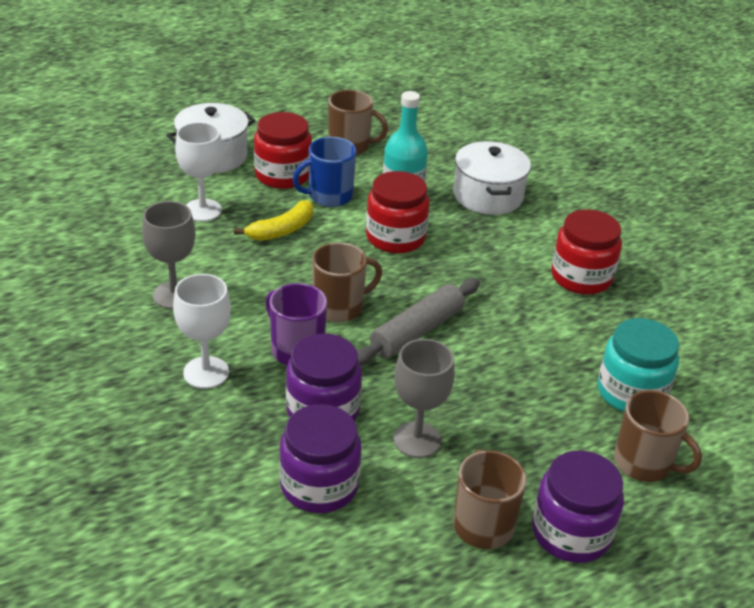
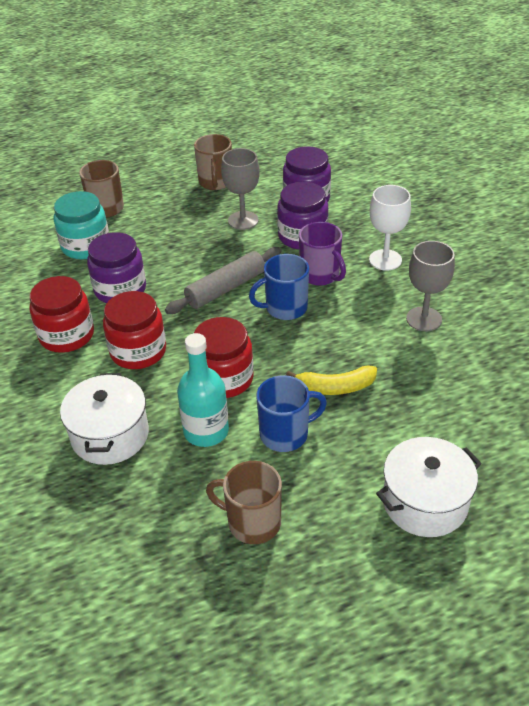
camera: 170 degrees left, 5 degrees up
white goblet [175,122,223,222] -> none
yellow banana [234,200,313,241] -> yellow banana turned 150 degrees counterclockwise [286,365,377,395]
red jar [254,112,312,189] -> red jar moved to [103,291,166,369]
brown mug [312,242,382,322] -> blue mug [249,254,309,320]
purple jar [532,451,624,563] -> purple jar moved to [87,232,146,303]

